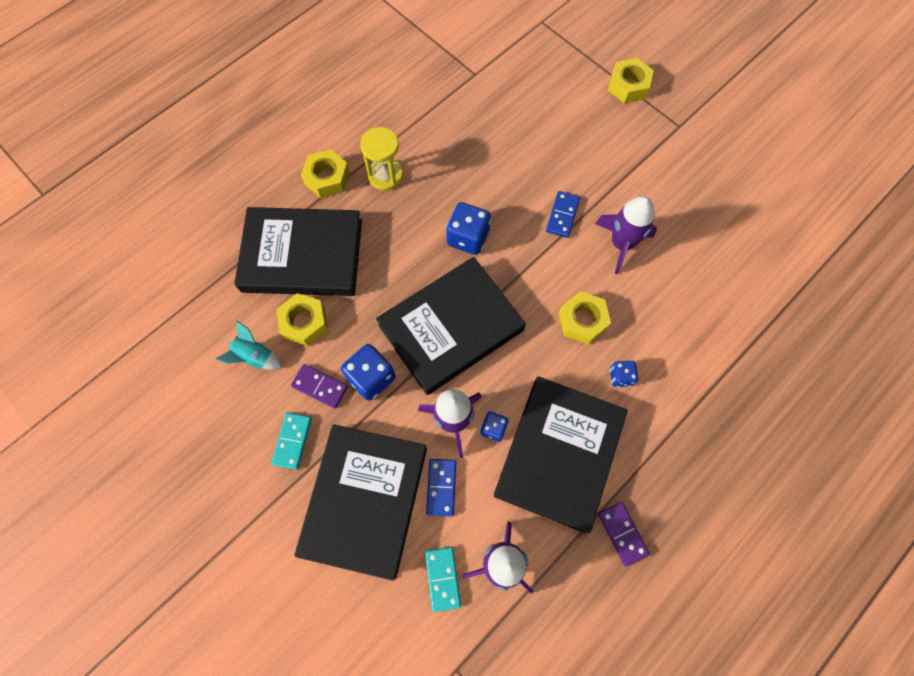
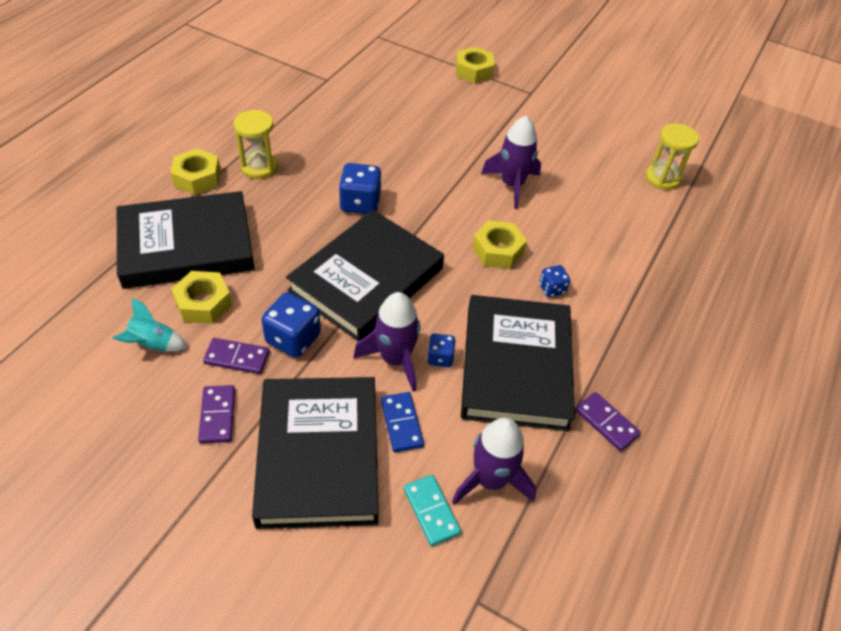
camera: 20 degrees left, 20 degrees down
turquoise domino [272,412,312,470] -> purple domino [198,385,235,444]
blue domino [546,191,580,238] -> none
none -> yellow hourglass [645,123,699,190]

